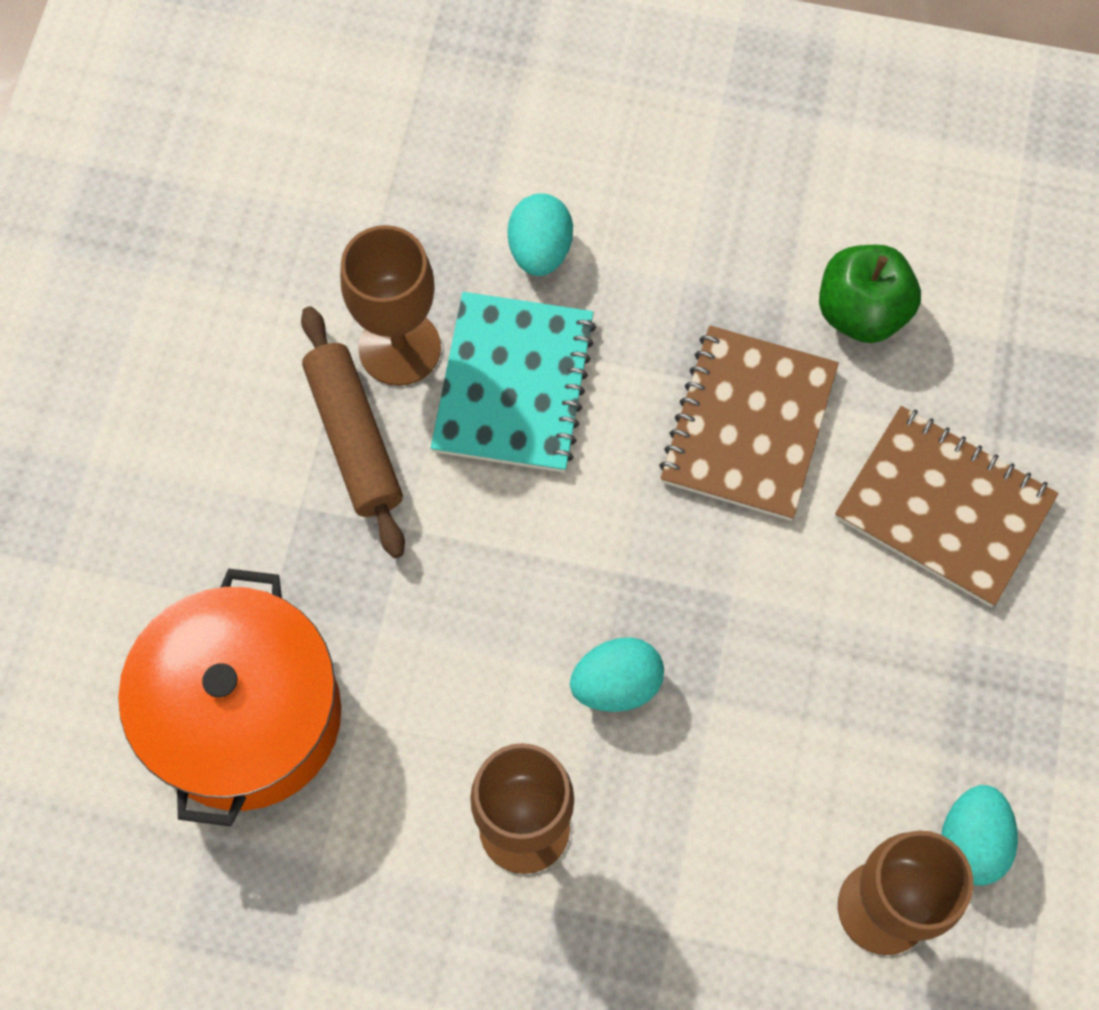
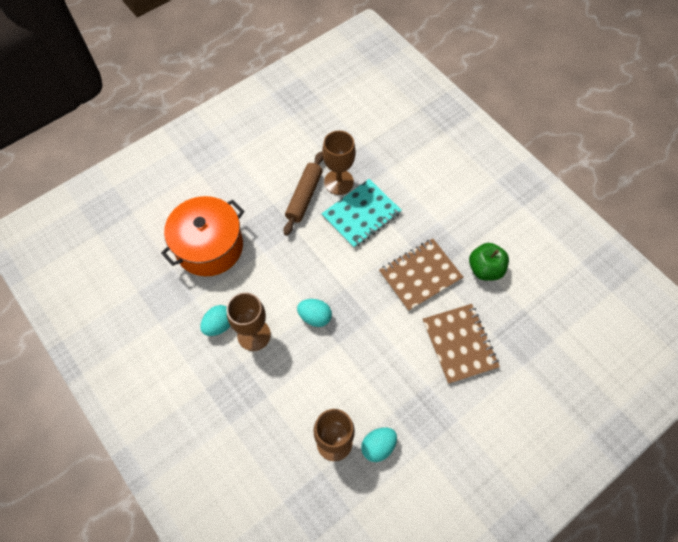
camera: 40 degrees right, 5 degrees down
turquoise egg [508,193,573,276] -> turquoise egg moved to [200,305,230,336]

